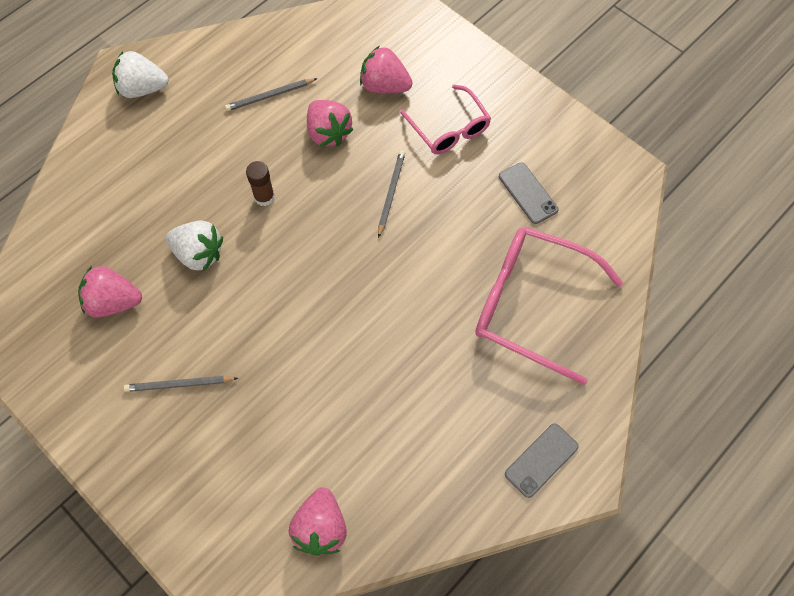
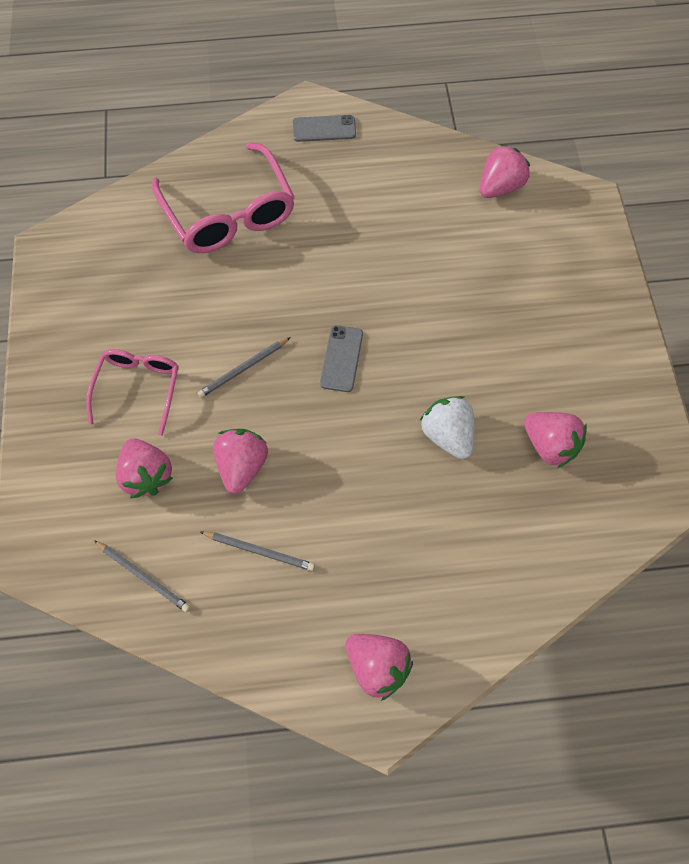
camera: 140 degrees left, 0 degrees up
white strawberry [112,51,169,98] -> pink strawberry [346,634,413,701]
grey pencil [124,376,238,392] -> grey pencil moved to [94,540,190,612]
brown glue stick [246,161,275,206] -> none
grey phone [499,162,558,224] -> grey phone moved to [320,325,363,392]

